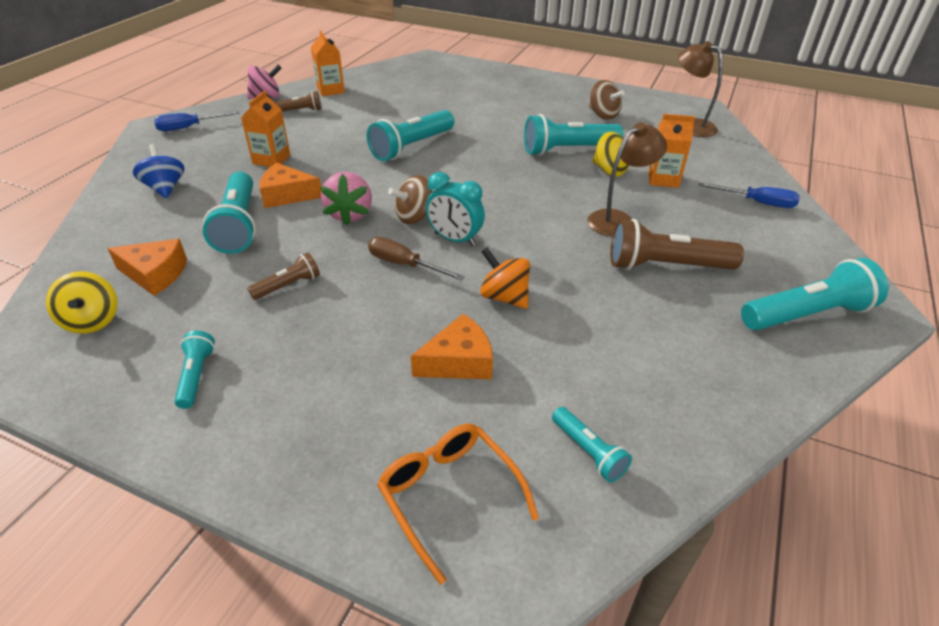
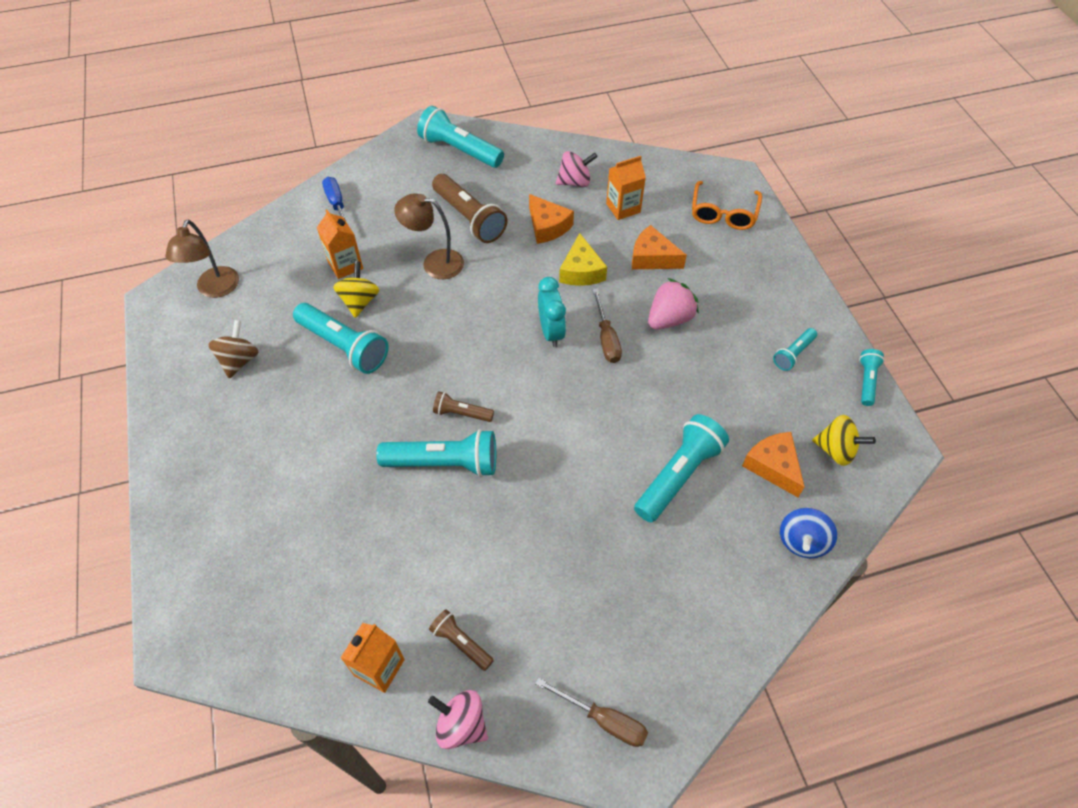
camera: 130 degrees left, 15 degrees up
yellow spinning top [46,271,118,334] -> yellow spinning top turned 90 degrees clockwise [812,415,876,466]
blue spinning top [133,144,184,198] -> blue spinning top moved to [780,508,837,558]
blue screwdriver [154,111,240,131] -> brown screwdriver [535,678,648,747]
orange carton [241,91,290,167] -> orange carton moved to [606,156,646,220]
brown flashlight [247,252,320,300] -> brown flashlight moved to [433,391,494,422]
orange cheese [259,163,321,208] -> orange cheese moved to [529,194,574,244]
pink strawberry [320,172,372,226] -> pink strawberry moved to [648,278,699,330]
brown spinning top [388,175,433,224] -> none
orange spinning top [480,248,530,309] -> yellow cheese [559,233,607,286]
turquoise flashlight [552,407,632,482] -> turquoise flashlight moved to [859,349,884,406]
none -> pink spinning top [556,151,598,187]

